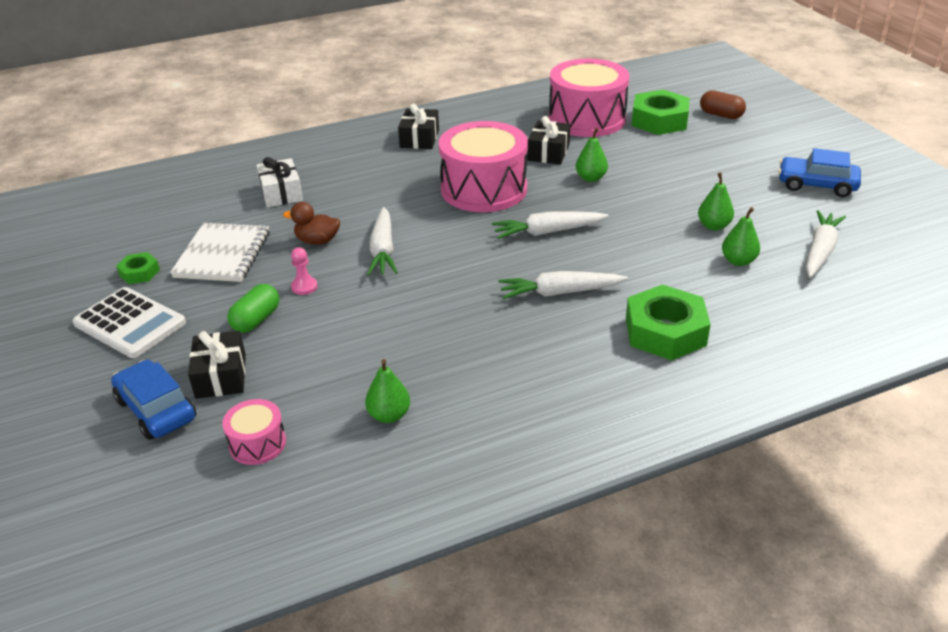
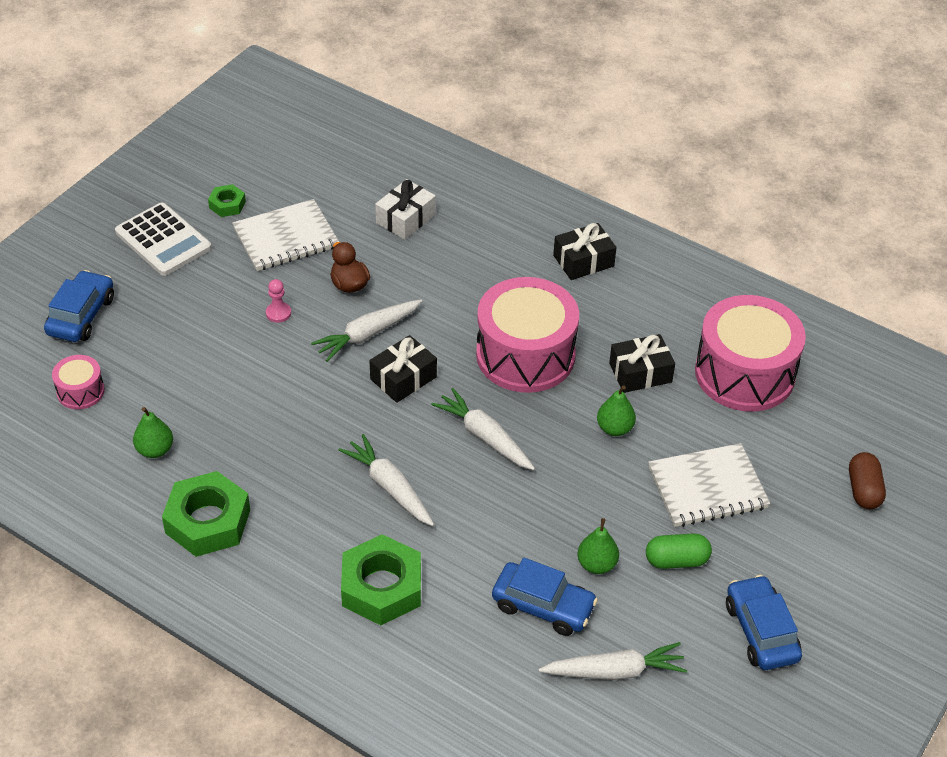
camera: 55 degrees right, 10 degrees up
white calculator [73,287,186,358] -> white calculator turned 45 degrees counterclockwise [115,202,212,276]
black gift [188,331,246,399] -> black gift moved to [370,335,437,403]
green capsule [227,284,279,333] -> green capsule moved to [646,533,712,569]
green nut [632,90,690,135] -> green nut moved to [162,471,250,557]
green pear [722,207,760,266] -> blue car [492,558,598,636]
none -> white notebook [648,443,770,527]

